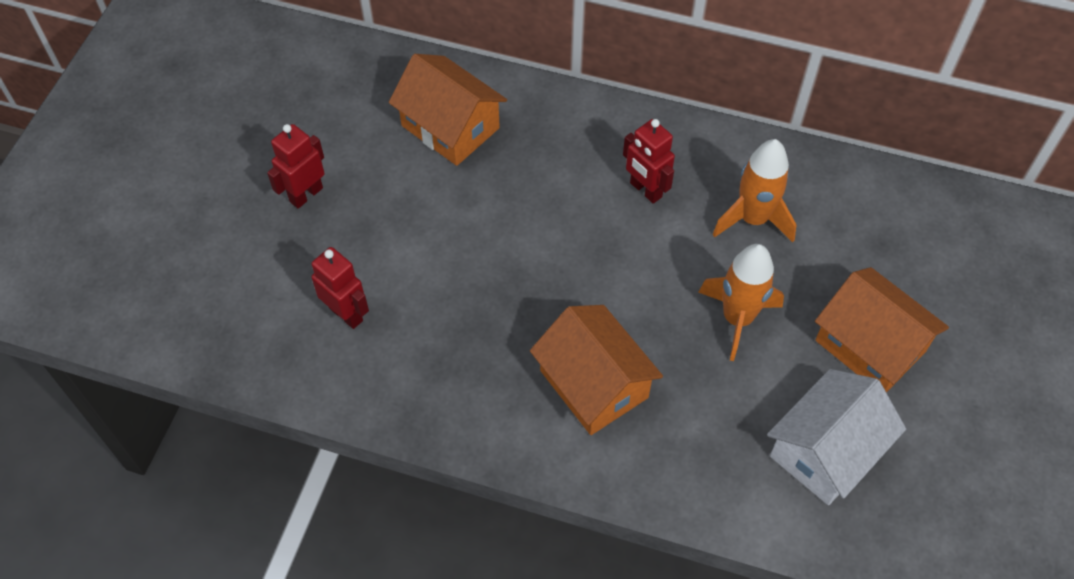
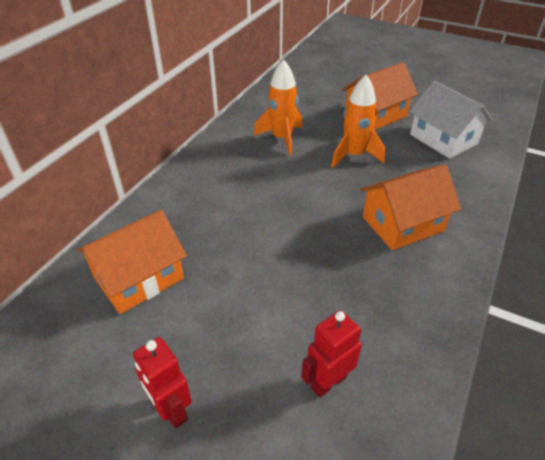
camera: 80 degrees left, 15 degrees down
red robot [623,119,675,204] -> none

